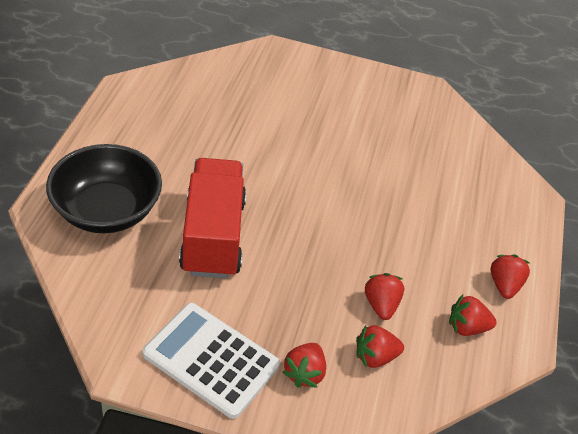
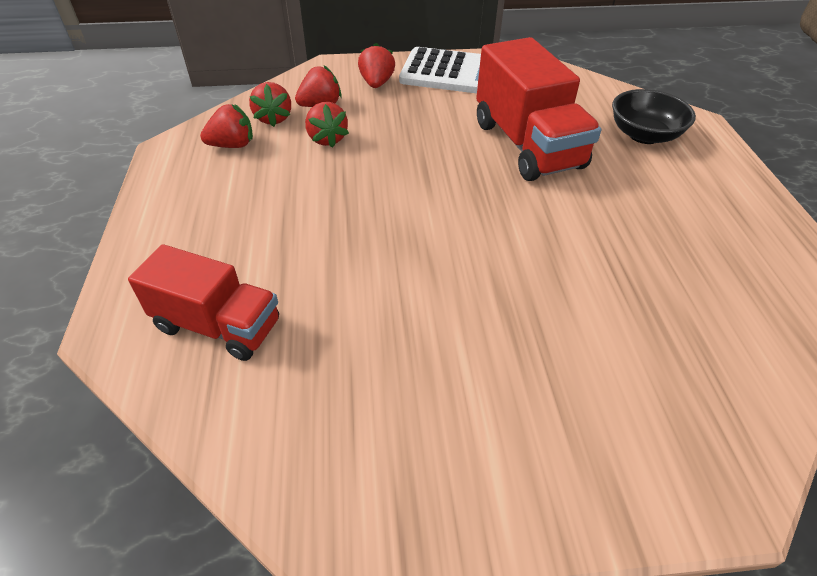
camera: 165 degrees right, 0 degrees up
black bowl [46,144,162,233] -> black bowl [612,89,696,144], size x0.64
red strawberry [490,255,530,299] -> red strawberry moved to [249,82,291,127]
none -> red truck [128,244,279,361]

